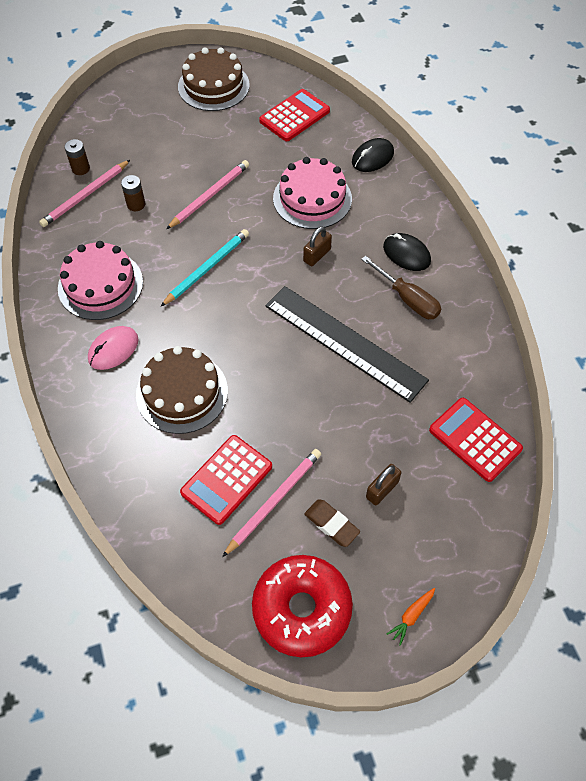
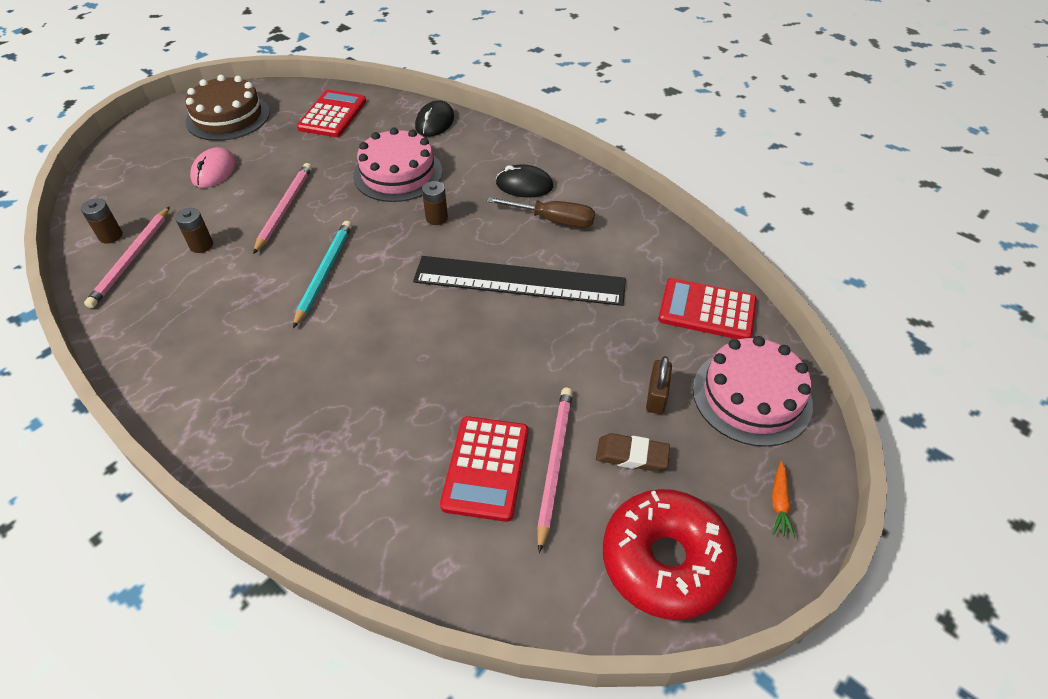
camera: 30 degrees left, 10 degrees down
pink cake [58,241,143,320] -> pink cake moved to [693,336,813,447]
pink mouse [88,326,139,370] -> pink mouse moved to [190,147,236,188]
brown cake [136,346,228,434] -> none
brown padlock [303,226,332,266] -> brown battery [422,181,448,225]

